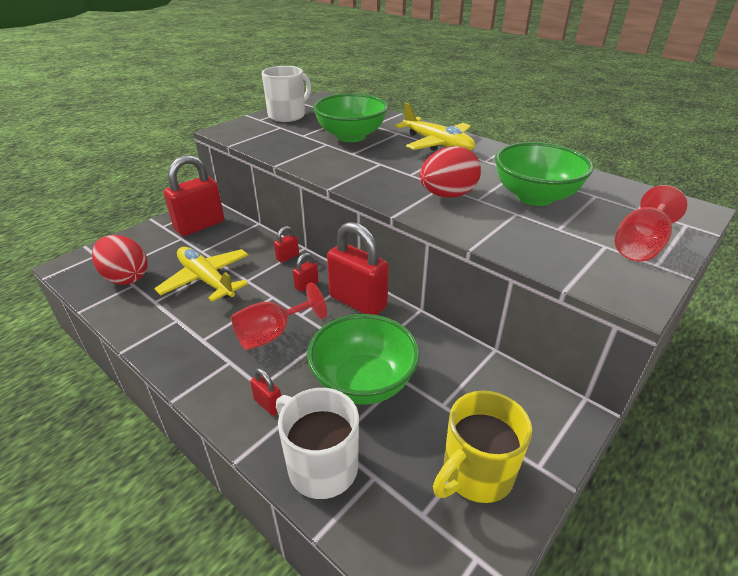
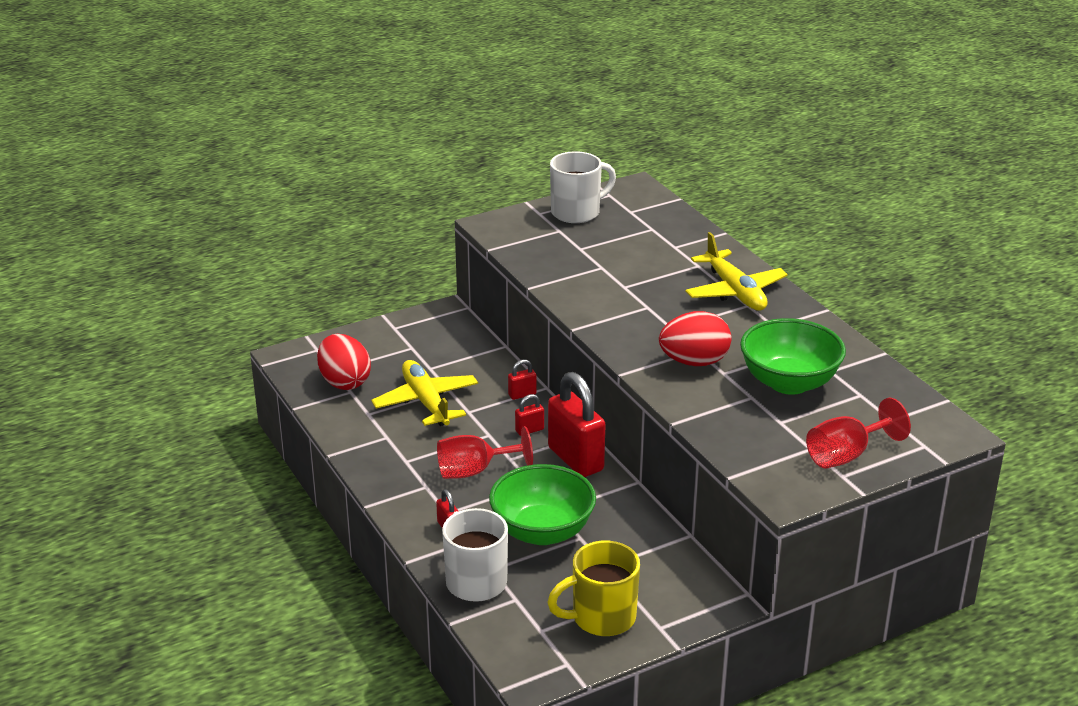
camera: 20 degrees right, 5 degrees down
red padlock [164,155,224,236] -> none
green bowl [313,93,388,142] -> none

